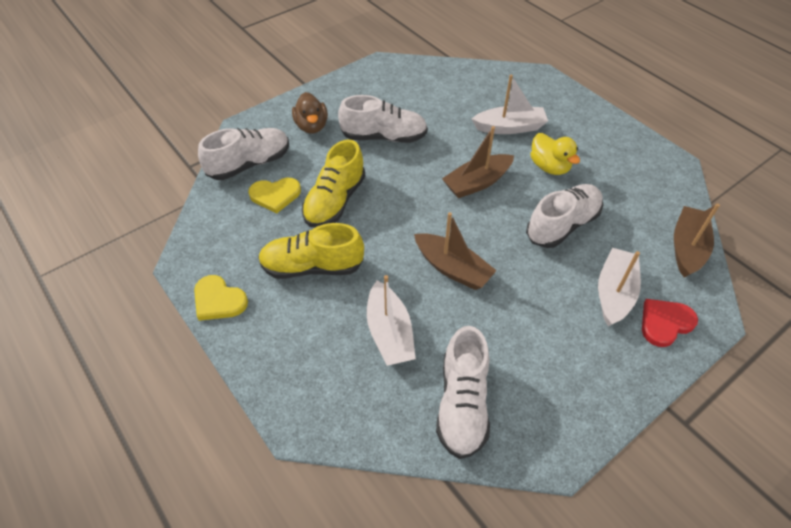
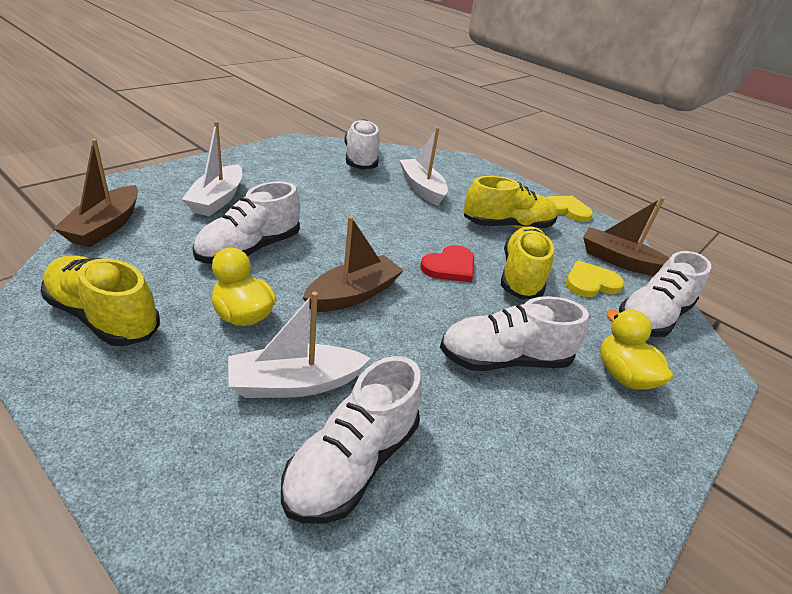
camera: 165 degrees right, 15 degrees down
brown duck [292,92,328,134] -> yellow duck [600,310,673,390]
brown boat [414,212,497,290] -> brown boat moved to [583,197,669,276]
red heart [642,299,698,347] -> red heart moved to [420,245,474,282]
none -> yellow shoe [40,256,160,346]
none -> white shoe [281,356,422,524]

